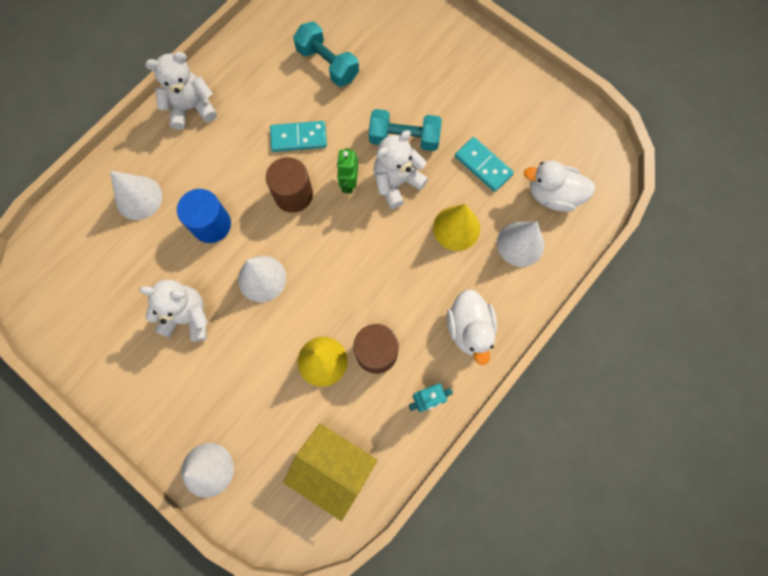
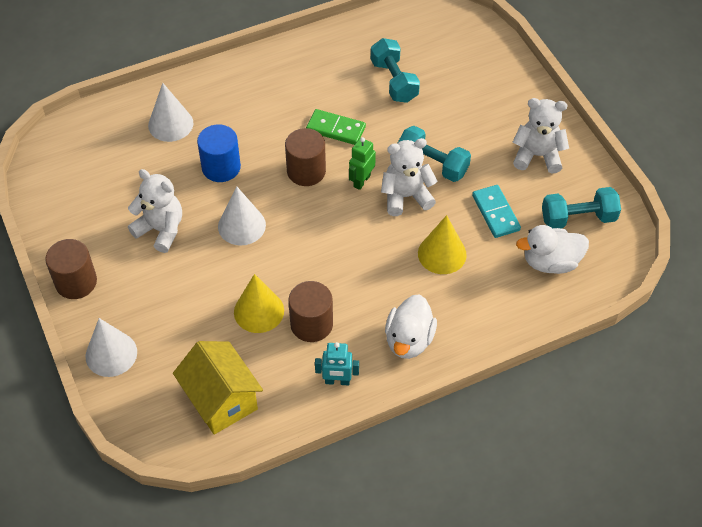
camera: 25 degrees right, 20 degrees down
white teddy bear [145,52,217,130] -> white teddy bear moved to [512,98,569,174]
turquoise domino [270,121,327,152] -> green domino [306,109,366,145]
white cone [497,221,544,267] -> none
white duck [524,161,596,212] -> white duck turned 45 degrees counterclockwise [516,225,589,274]
none -> brown cylinder [45,239,97,299]
none -> turquoise dumbbell [542,187,621,229]

